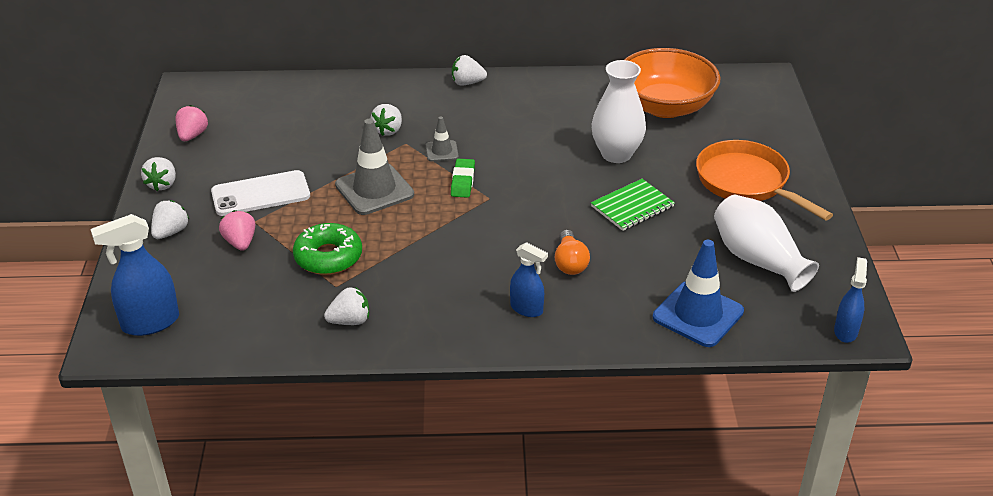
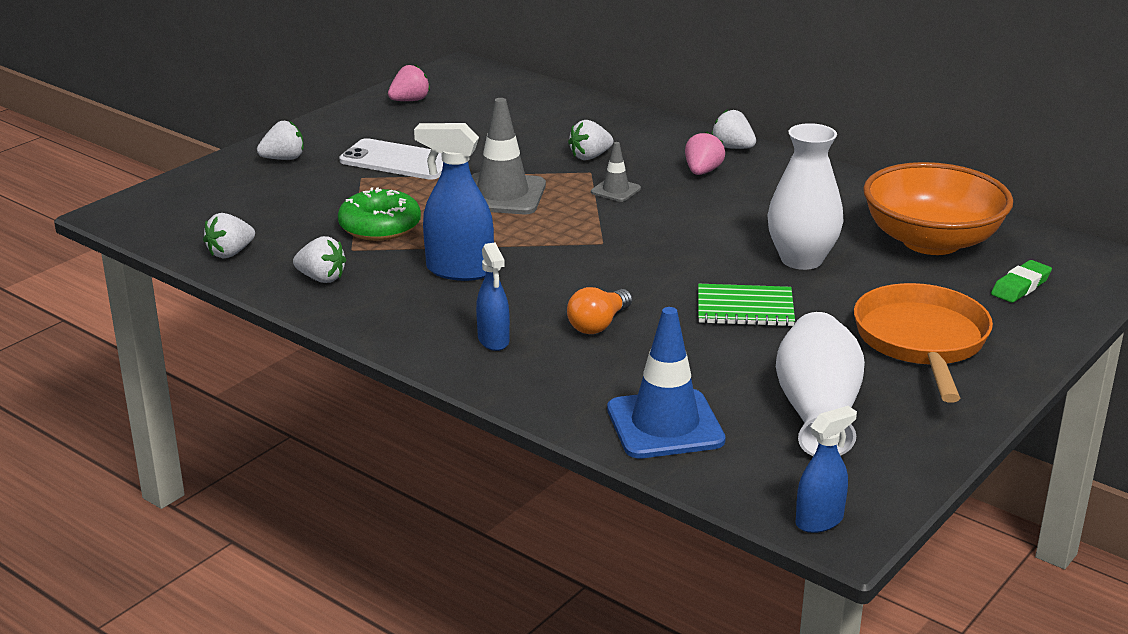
camera: 40 degrees right, 10 degrees down
blue spray bottle [91,214,179,336] -> blue spray bottle moved to [414,123,494,281]
white strawberry [141,157,176,191] -> white strawberry moved to [203,213,255,258]
pink strawberry [219,210,255,251] -> pink strawberry moved to [685,132,725,175]
green eraser [451,159,475,198] -> green eraser moved to [991,260,1052,303]

